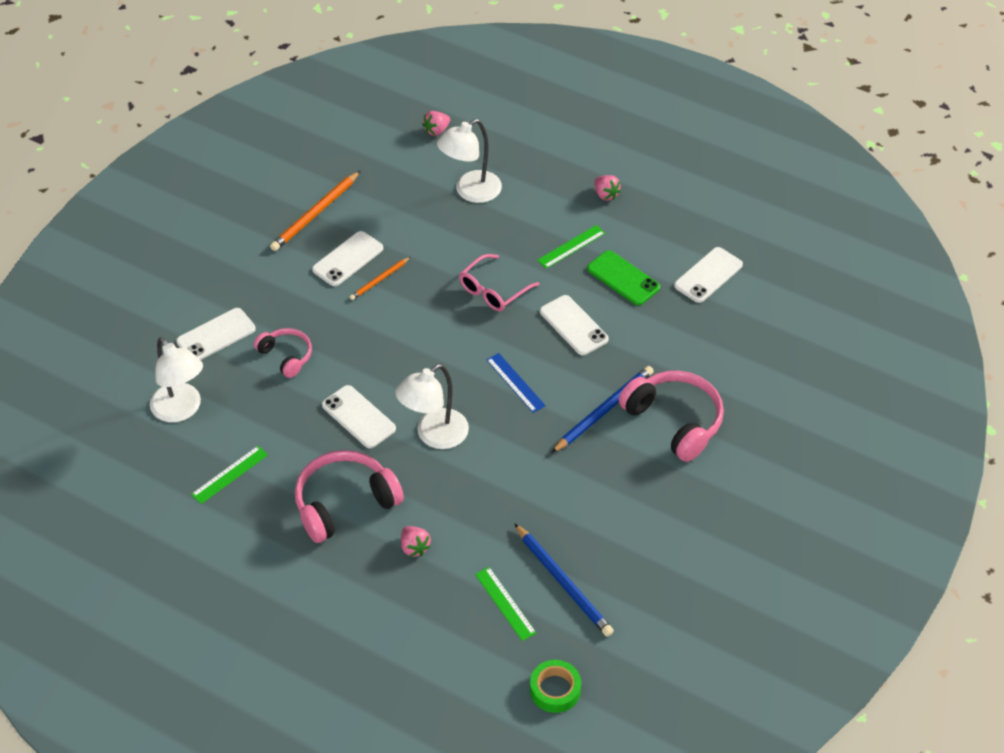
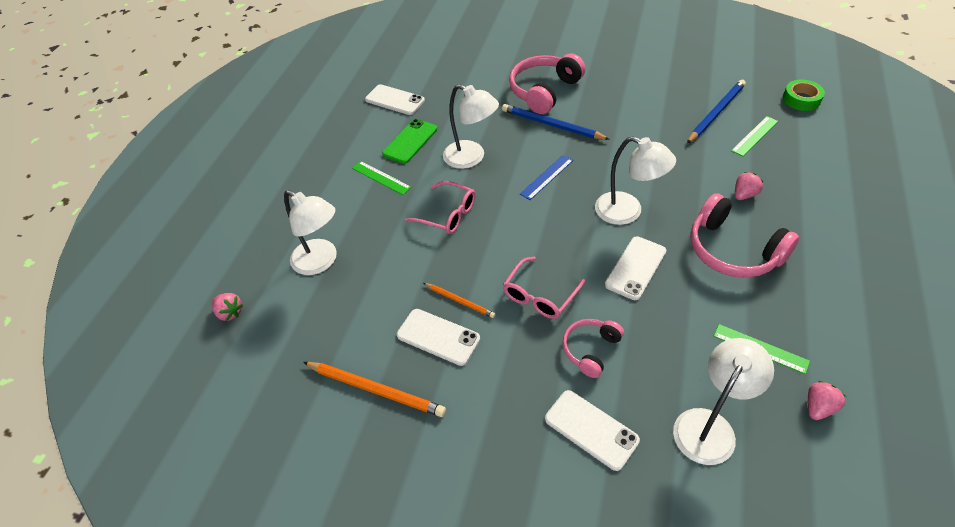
camera: 100 degrees left, 0 degrees up
white phone [540,295,609,355] -> white lamp [443,84,499,169]
pink strawberry [594,175,621,201] -> pink strawberry moved to [808,381,846,420]
none -> pink glasses [503,257,586,319]

